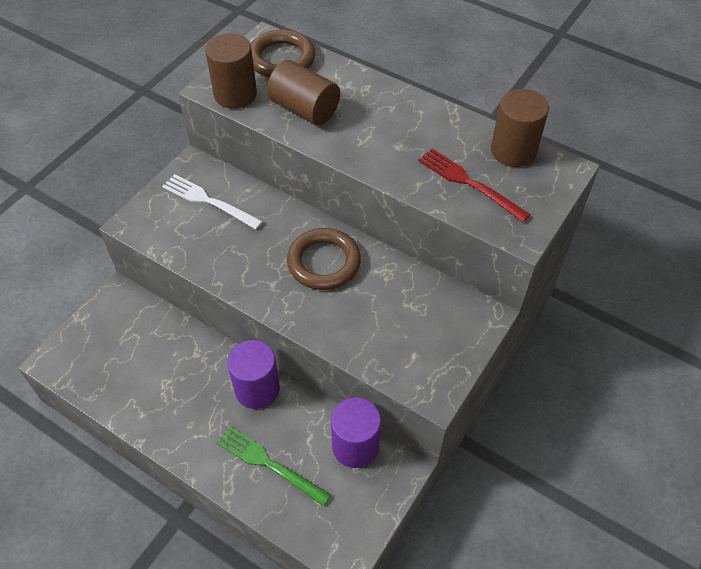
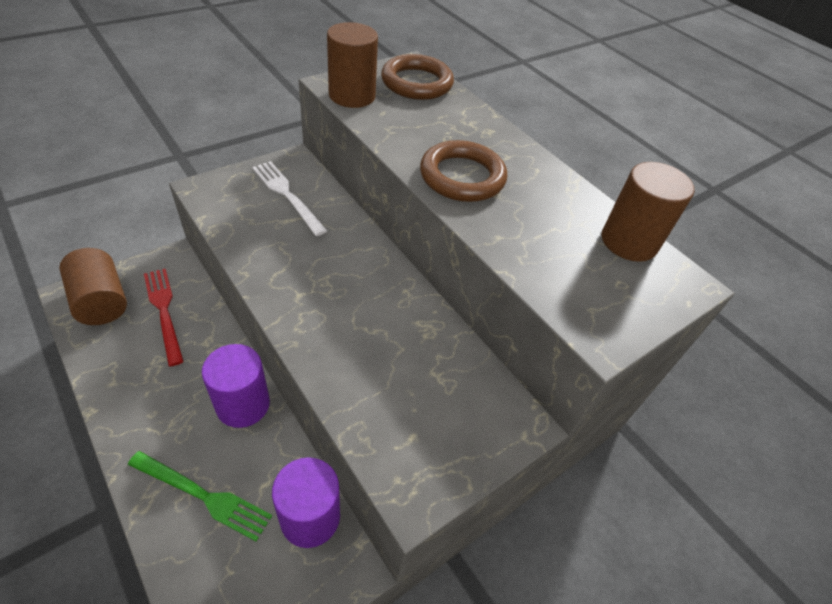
camera: 15 degrees right, 5 degrees down
green fork [217,426,331,506] -> green fork turned 150 degrees clockwise [128,451,272,541]
brown cylinder [267,60,340,125] -> brown cylinder moved to [59,248,127,325]
brown ring [287,228,361,290] -> brown ring moved to [420,140,507,202]
red fork [418,149,531,222] -> red fork moved to [144,269,184,366]

